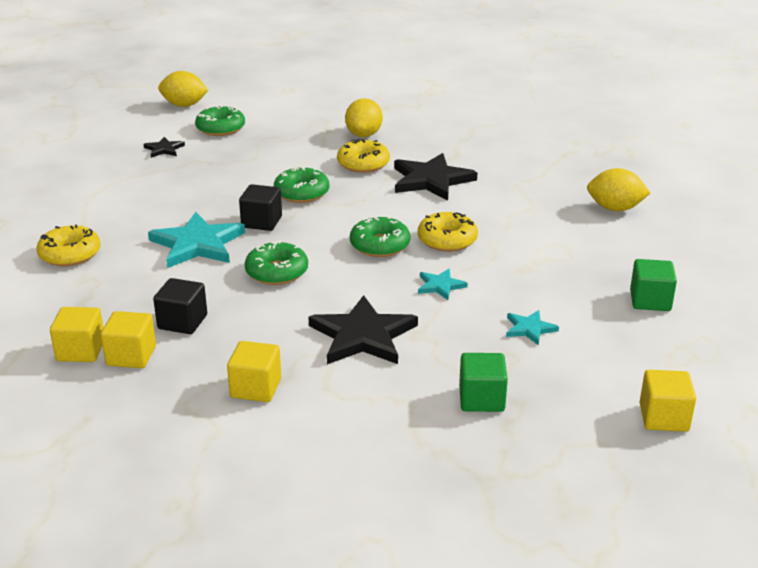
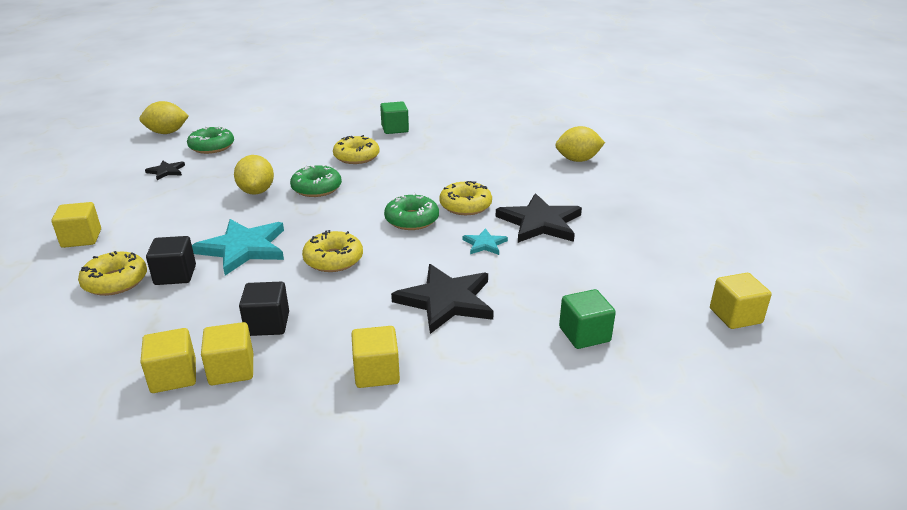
camera: 20 degrees left, 0 degrees up
black cube [239,184,282,231] -> black cube moved to [146,236,196,285]
green donut [245,240,308,285] -> yellow donut [302,230,363,272]
yellow lemon [345,98,383,137] -> yellow lemon moved to [234,155,274,195]
black star [394,153,477,201] -> black star moved to [496,193,582,243]
turquoise star [506,310,559,345] -> none
green cube [630,259,677,311] -> green cube moved to [380,102,409,134]
none -> yellow cube [51,202,101,248]

